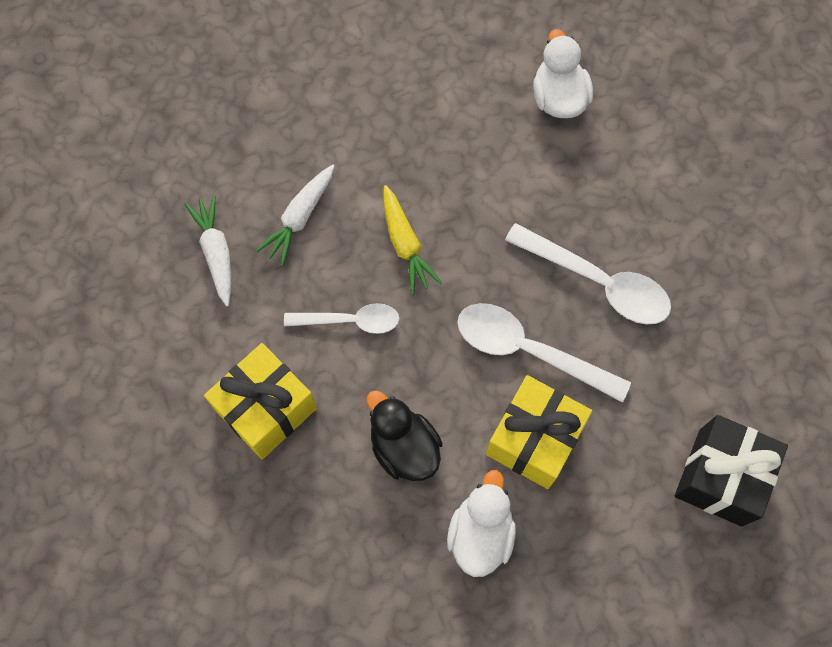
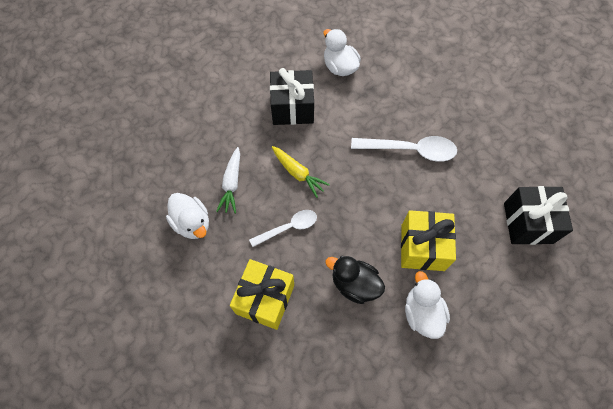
camera: 25 degrees left, 5 degrees down
white carrot [185,195,231,307] -> white duck [166,193,209,239]
white spoon [457,303,631,403] -> none
none -> black gift [270,68,314,125]

